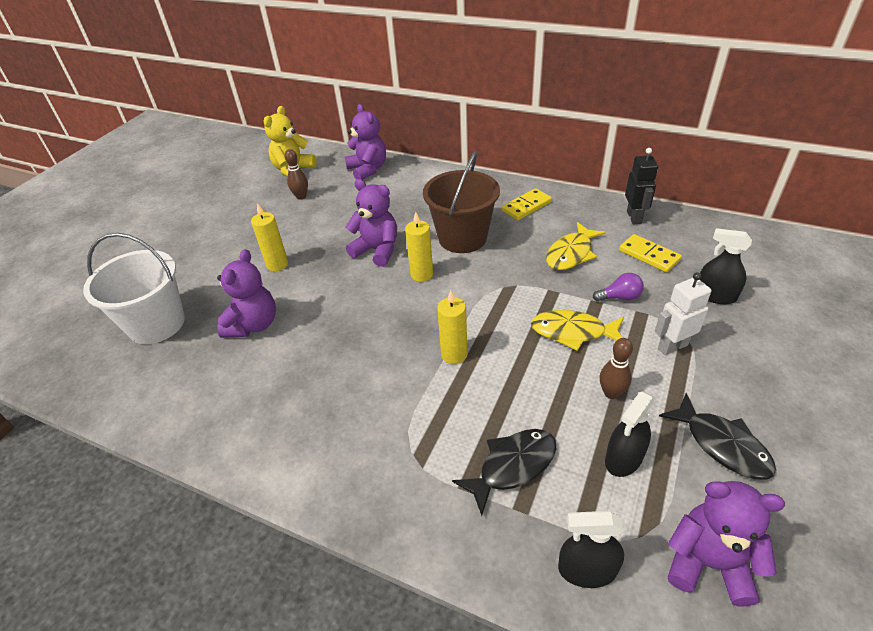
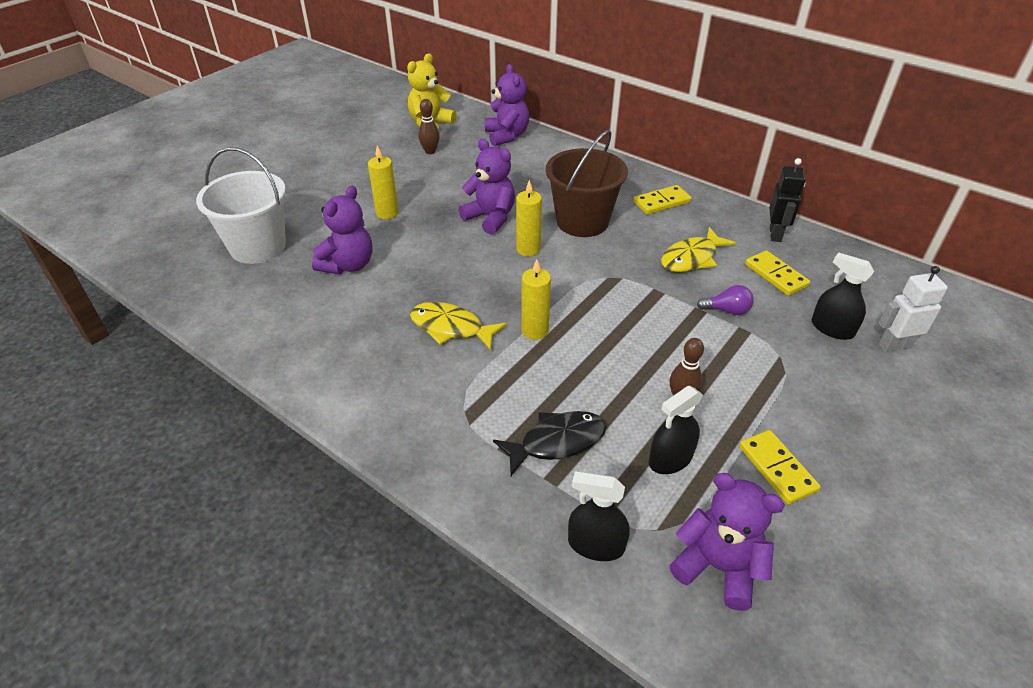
camera: 10 degrees right, 0 degrees up
yellow fish [531,310,624,351] -> yellow fish moved to [410,302,507,350]
white robot [655,272,711,355] -> white robot moved to [879,266,948,352]
black fish [659,393,776,480] -> yellow domino [739,430,821,505]

